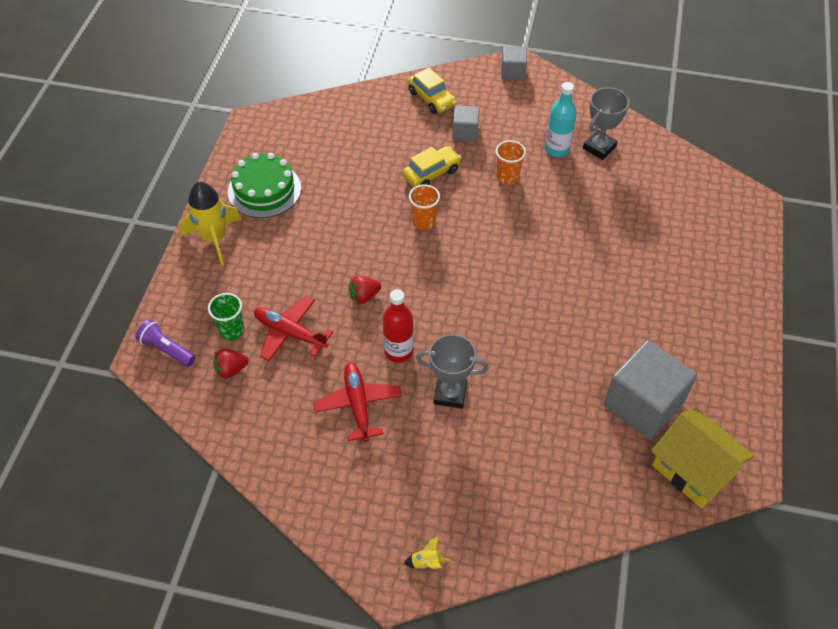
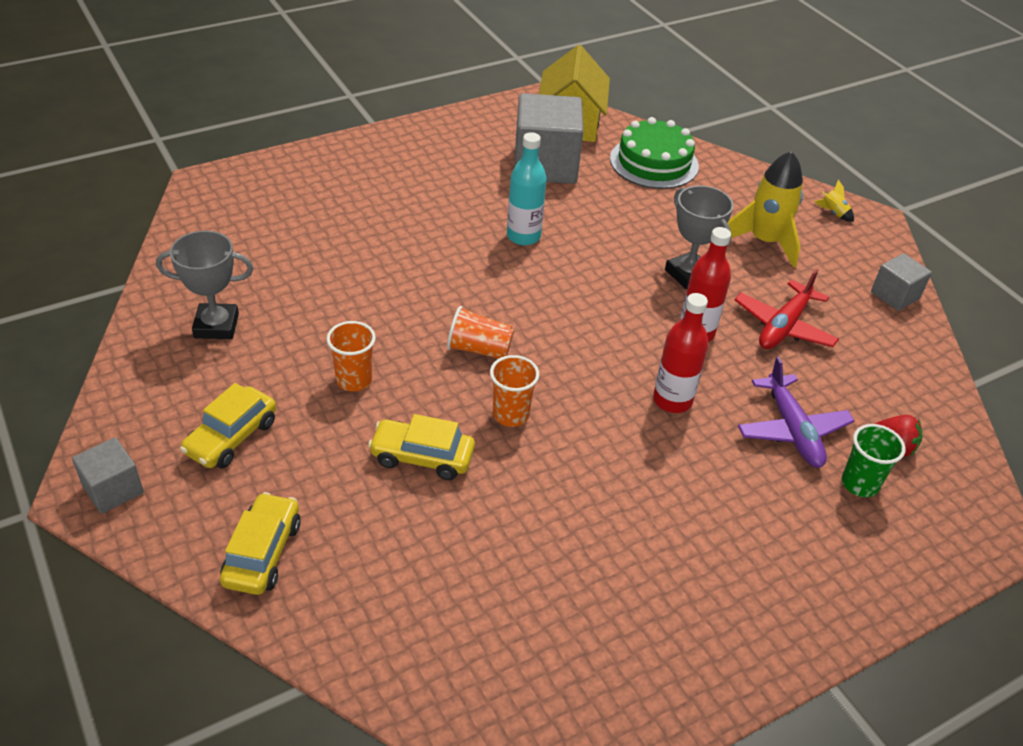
camera: 135 degrees left, 10 degrees down
purple flashlight [135,320,195,367] -> none
yellow rocket [179,182,241,266] -> yellow rocket moved to [727,151,803,268]
green cake [228,153,301,218] -> green cake moved to [610,117,699,189]
red plane [254,296,333,361] -> purple plane [738,357,855,468]
red strawberry [348,275,381,304] -> red bottle [653,293,709,413]
grey cube [452,105,480,141] -> grey cube moved to [871,253,932,311]
turquoise bottle [545,82,577,157] -> turquoise bottle moved to [507,132,547,246]
none -> yellow car [180,383,276,468]
none -> orange cup [447,306,514,359]

